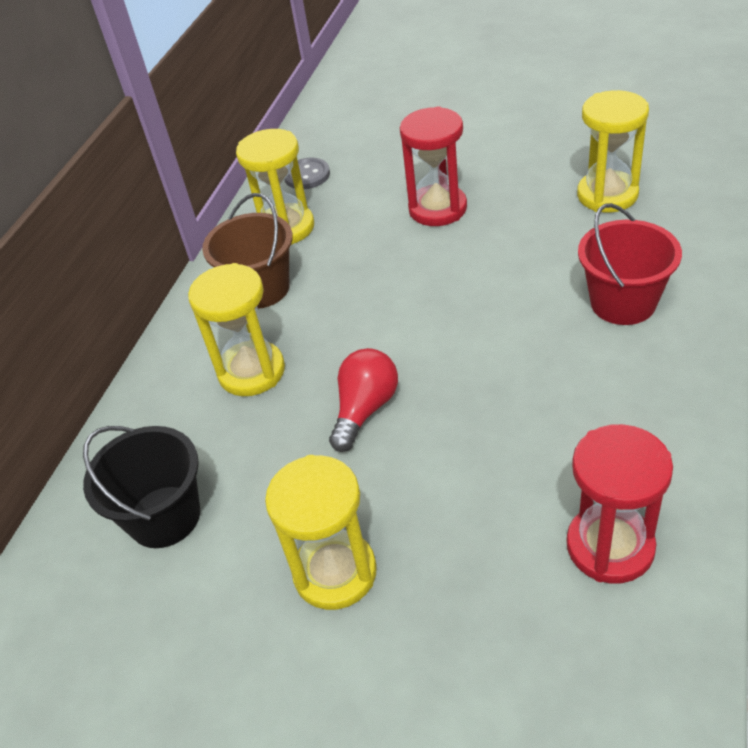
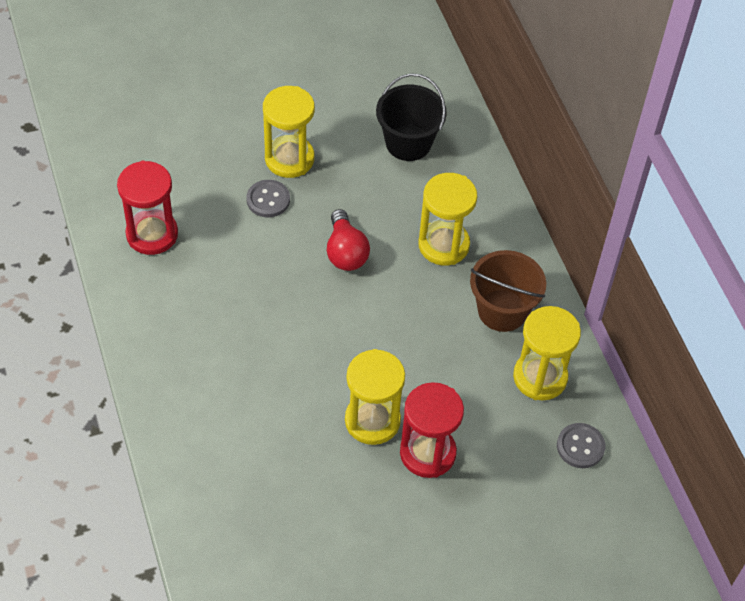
camera: 135 degrees right, 10 degrees up
yellow hourglass [577,90,649,212] -> yellow hourglass moved to [345,349,405,445]
red bucket [578,203,682,325] -> none
none -> grey button [246,180,290,217]

